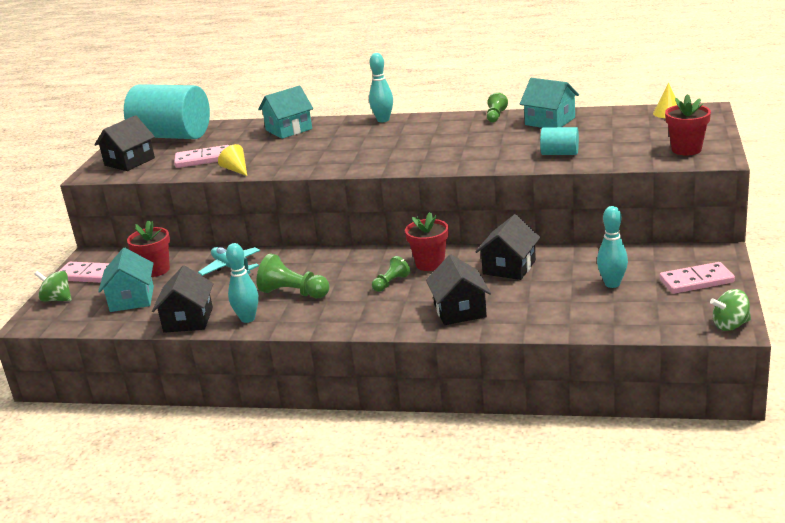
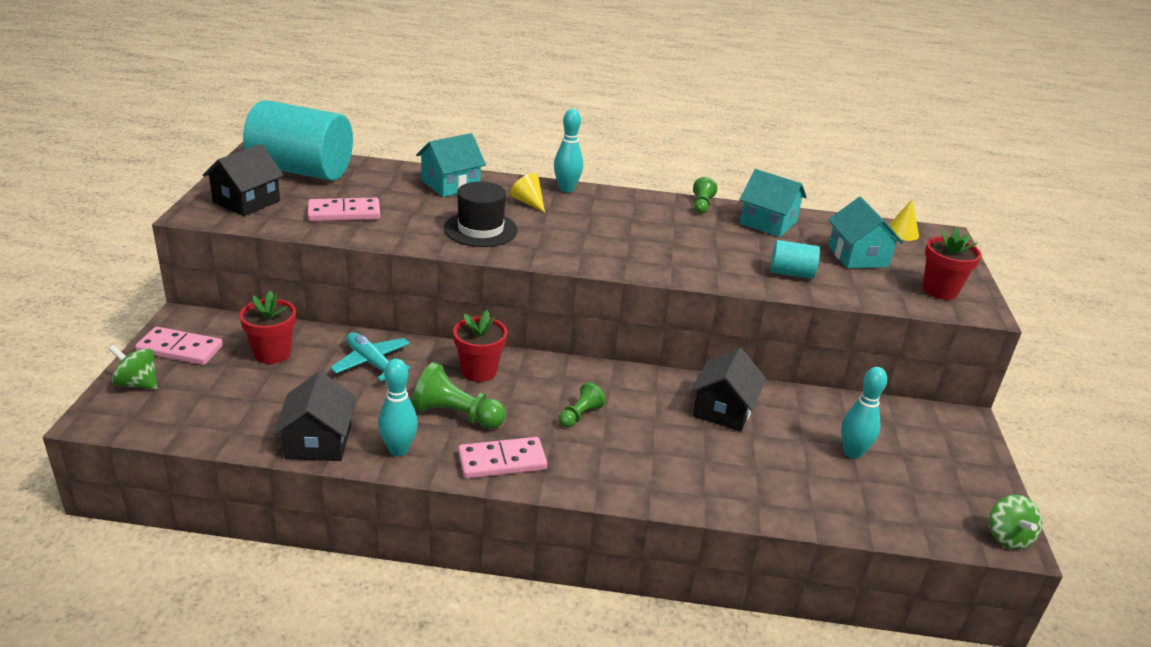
camera: 10 degrees left, 5 degrees up
turquoise house [98,247,154,312] -> turquoise house moved to [828,197,904,268]
yellow cone [218,144,247,176] -> yellow cone moved to [510,173,545,212]
red flower pot [405,212,449,271] -> red flower pot moved to [453,310,507,382]
black house [426,255,491,325] -> none
pink domino [659,262,735,294] -> pink domino moved to [458,437,547,479]
green spinning top [710,289,751,331] -> green spinning top turned 75 degrees counterclockwise [989,494,1042,550]
none -> black hat [444,182,518,247]

